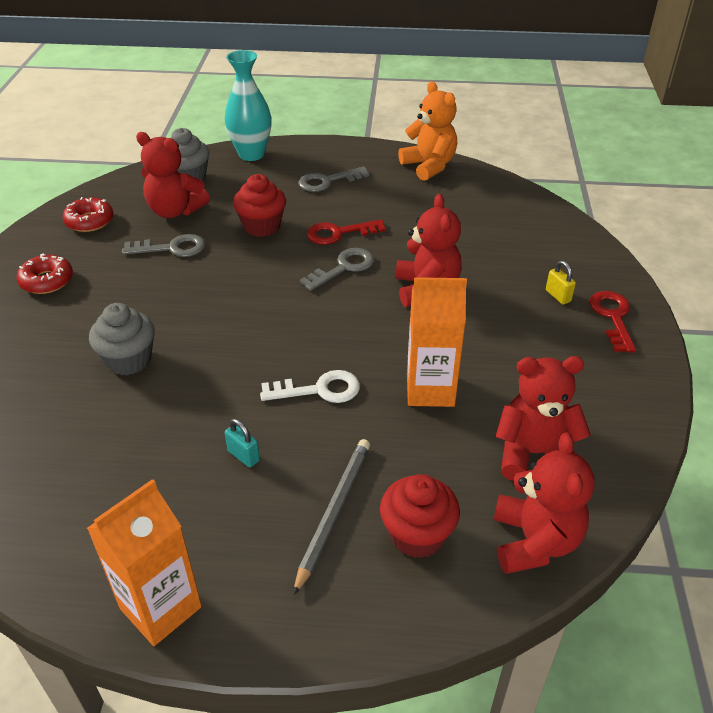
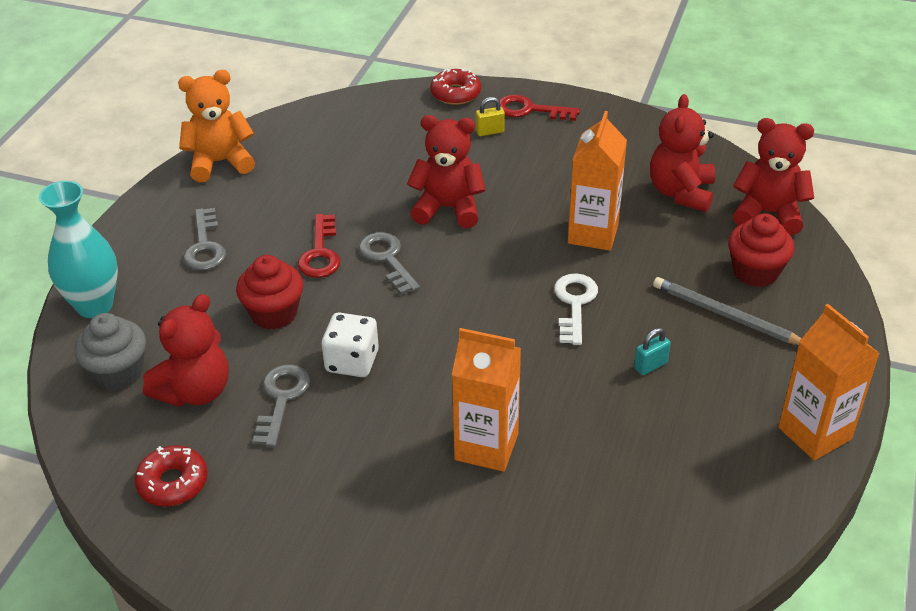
camera: 75 degrees left, 0 degrees up
red donut [17,253,73,294] -> red donut moved to [430,68,481,105]
grey cupcake [89,303,155,375] -> orange carton [452,328,521,472]
none -> white dice [322,313,379,377]

